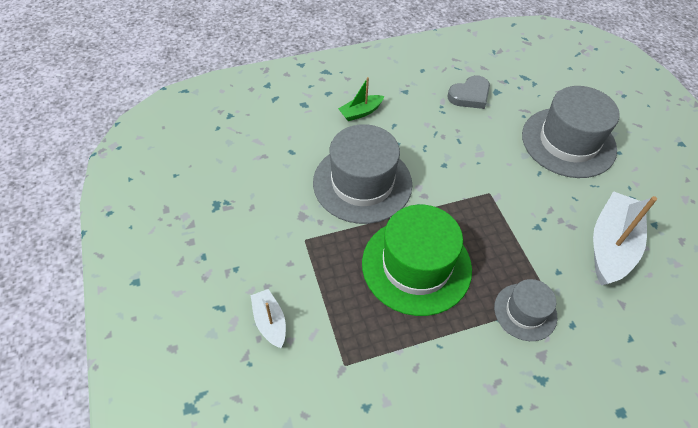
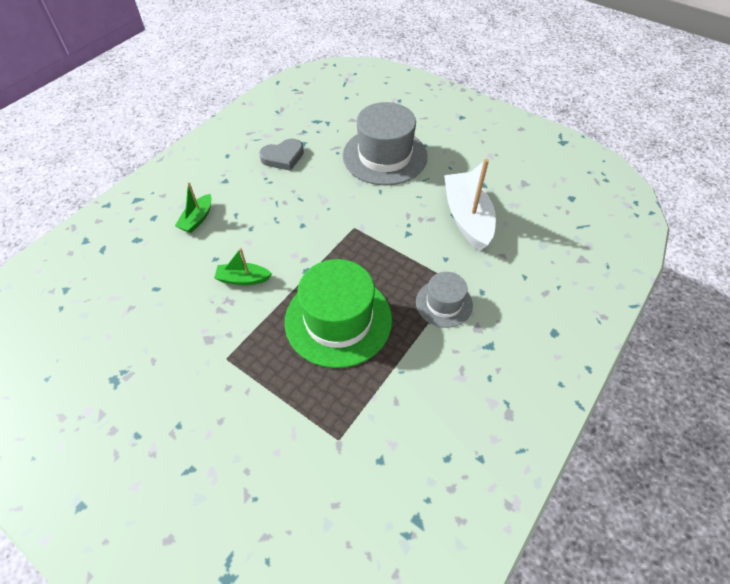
camera: 35 degrees left, 0 degrees up
white boat [250,289,286,348] -> none
grey hat [313,124,412,224] -> green boat [214,248,272,285]
grey heart [448,75,490,109] -> grey heart turned 45 degrees clockwise [259,138,304,171]

